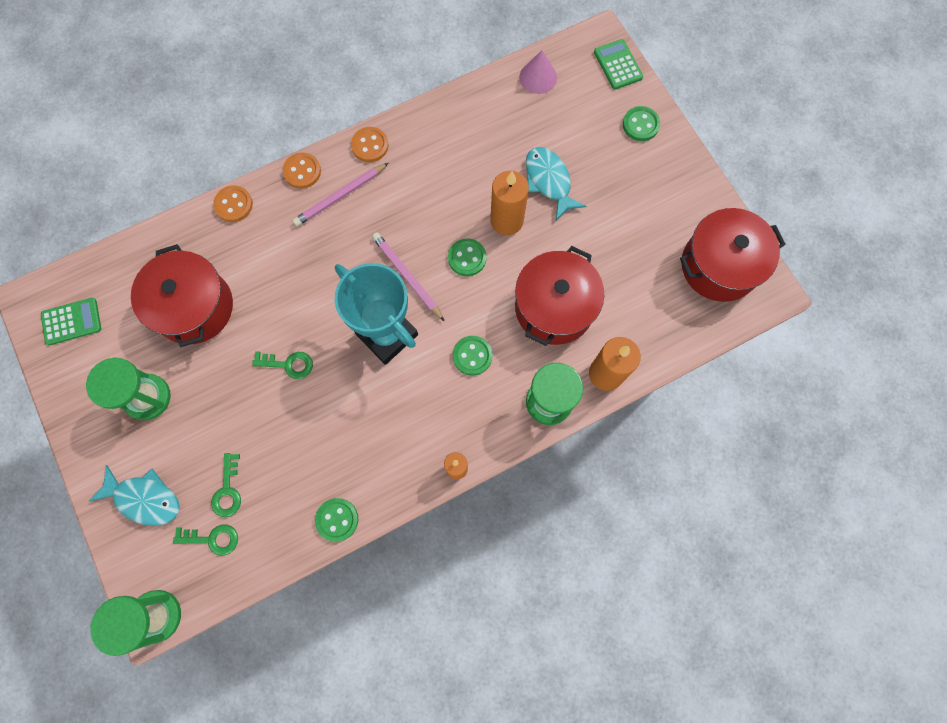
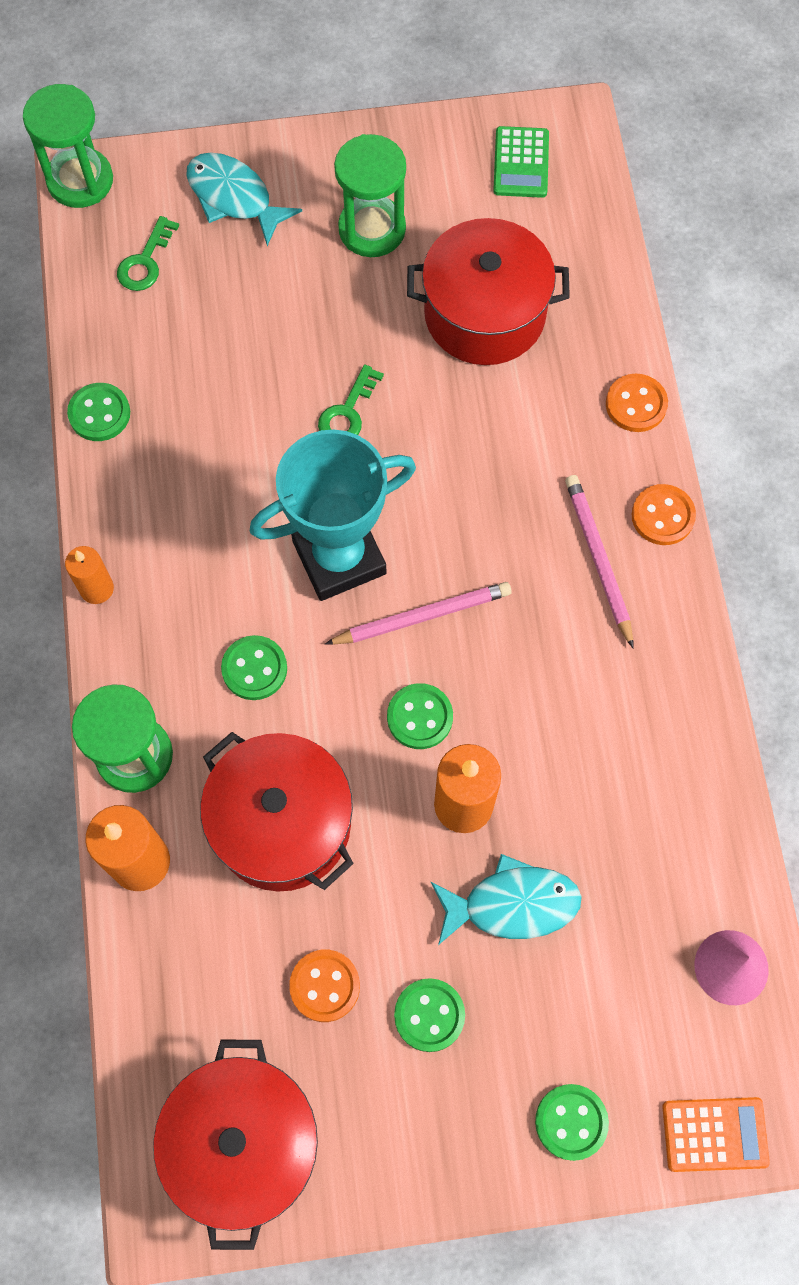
camera: 110 degrees right, 5 degrees down
turquoise fish [89,465,180,526] -> turquoise fish turned 90 degrees clockwise [186,152,302,246]
green key [211,453,241,517] -> none
orange button [351,127,389,162] -> orange button moved to [289,950,360,1022]
green calculator [594,39,643,90] -> orange calculator [662,1097,770,1172]
none -> green button [394,978,465,1052]

